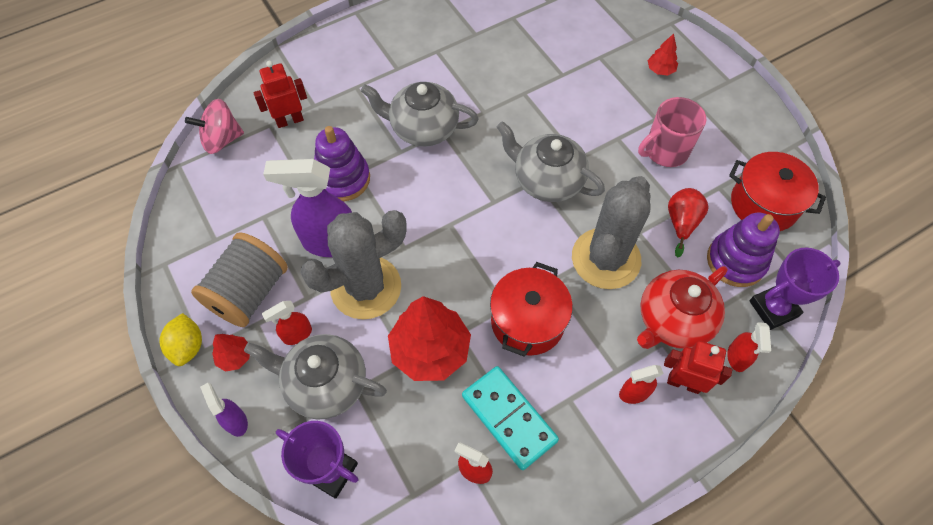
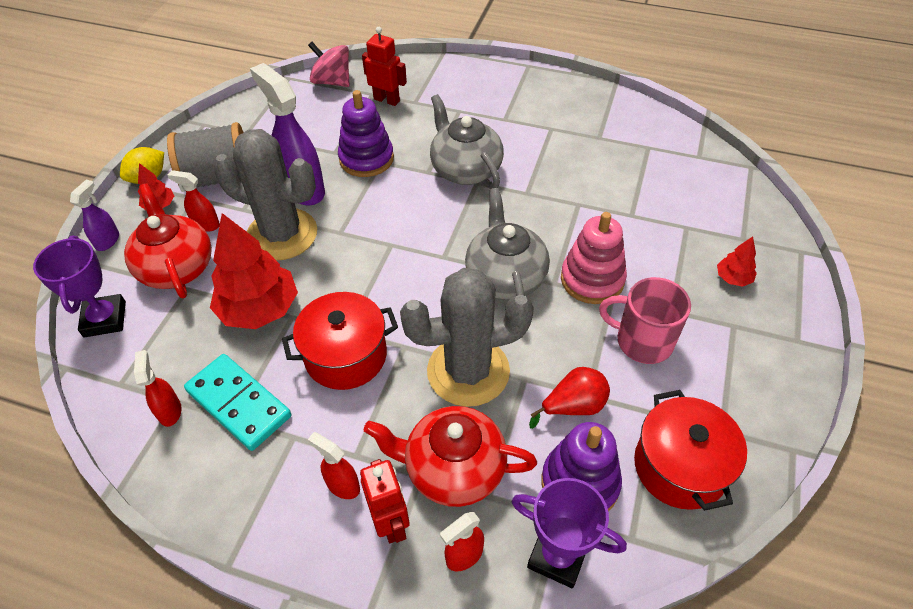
camera: 50 degrees right, 10 degrees down
grey teapot [244,334,387,420] -> red teapot [124,184,212,298]
turquoise domino [462,366,559,470] -> turquoise domino turned 60 degrees counterclockwise [184,354,291,451]
none -> pink stacking toy [561,212,627,304]

